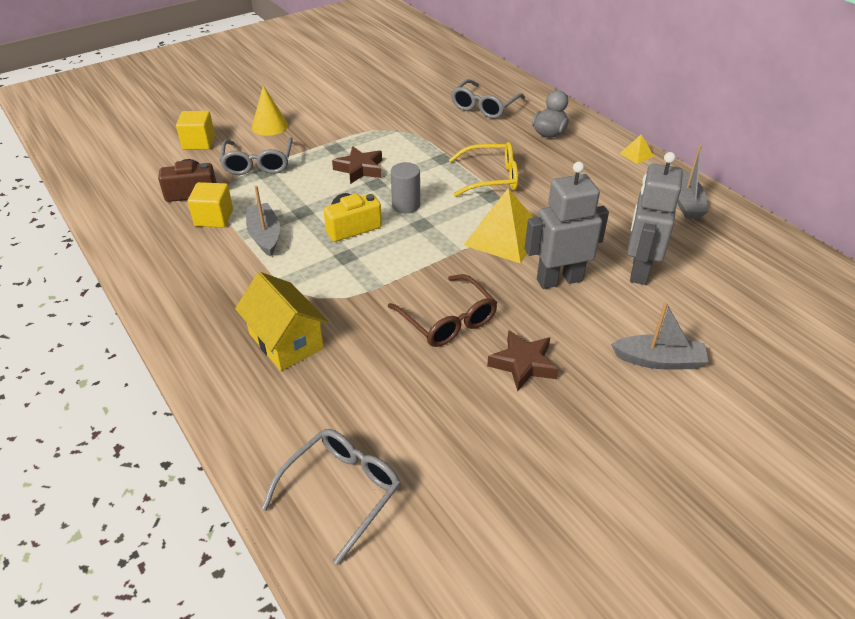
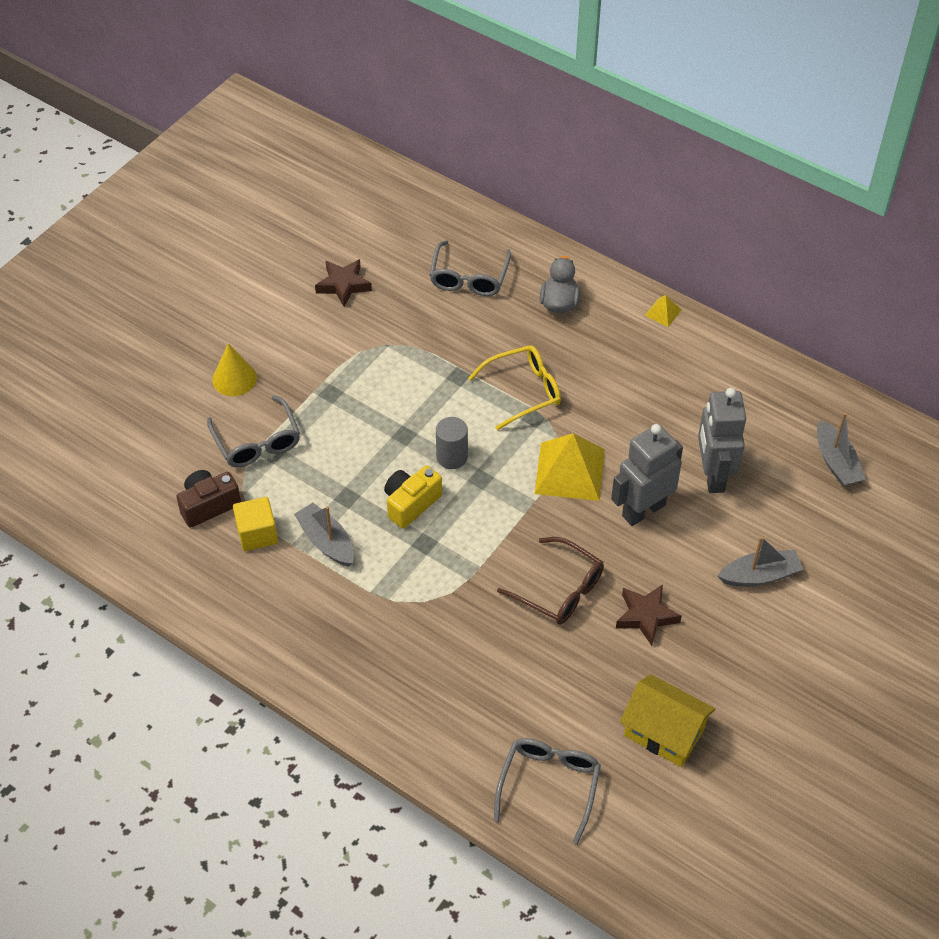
camera: 20 degrees left, 10 degrees up
yellow cube [176,111,215,150] -> none
yellow house [235,272,328,371] -> yellow house moved to [620,674,715,767]
brown star [332,146,382,184] -> brown star moved to [315,259,372,307]
grey boat [677,145,708,219] -> grey boat moved to [817,413,866,486]

